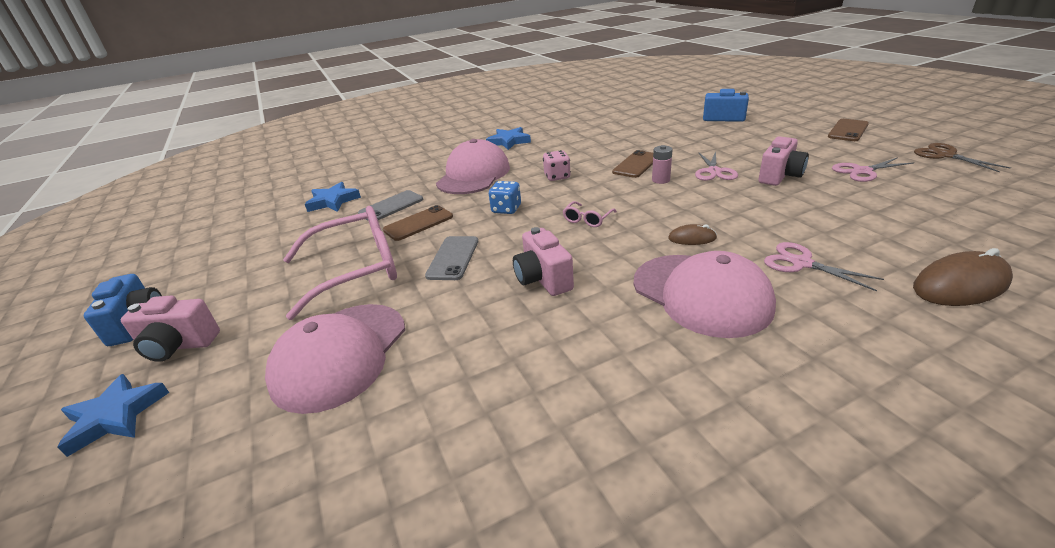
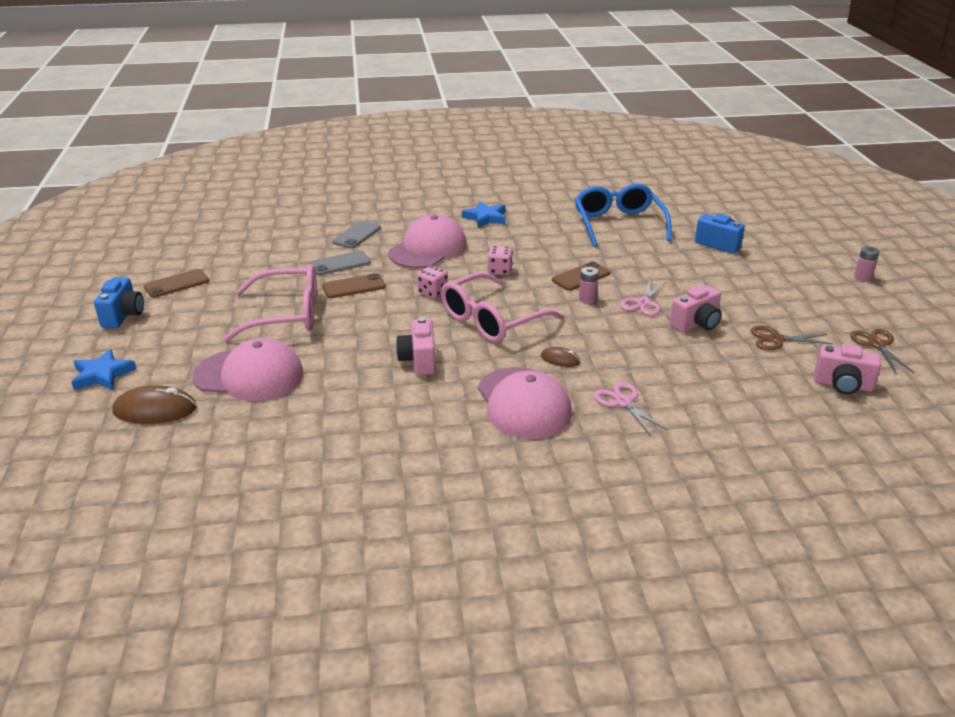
camera: 15 degrees right, 0 degrees up
pink camera [121,296,220,362] -> pink camera moved to [814,344,881,394]
pink cap [265,304,405,414] -> pink cap turned 120 degrees counterclockwise [193,338,304,401]
blue star [305,182,361,212] -> none
grey phone [425,236,478,280] -> grey phone moved to [332,221,381,248]
blue dice [489,181,521,214] -> pink dice [417,266,448,298]
pink glasses [563,201,617,227] -> pink glasses [441,272,564,343], size x2.48
brown phone [828,119,869,141] -> brown phone moved to [144,269,209,298]
pink scissors [832,157,914,182] -> brown scissors [750,326,833,350]
brown mouse [913,248,1013,306] -> brown mouse moved to [112,385,197,424]
none -> blue glasses [575,183,672,247]
none -> pink battery [854,246,880,281]

